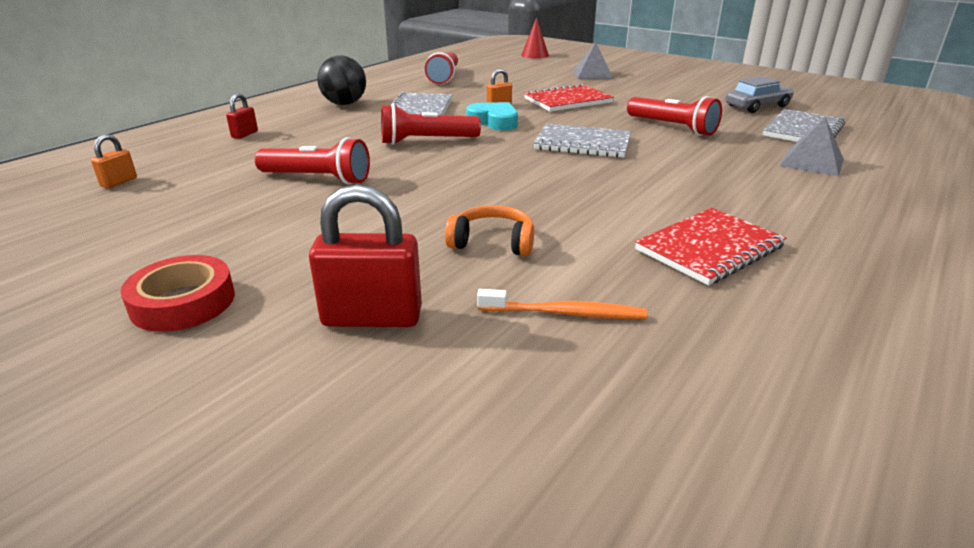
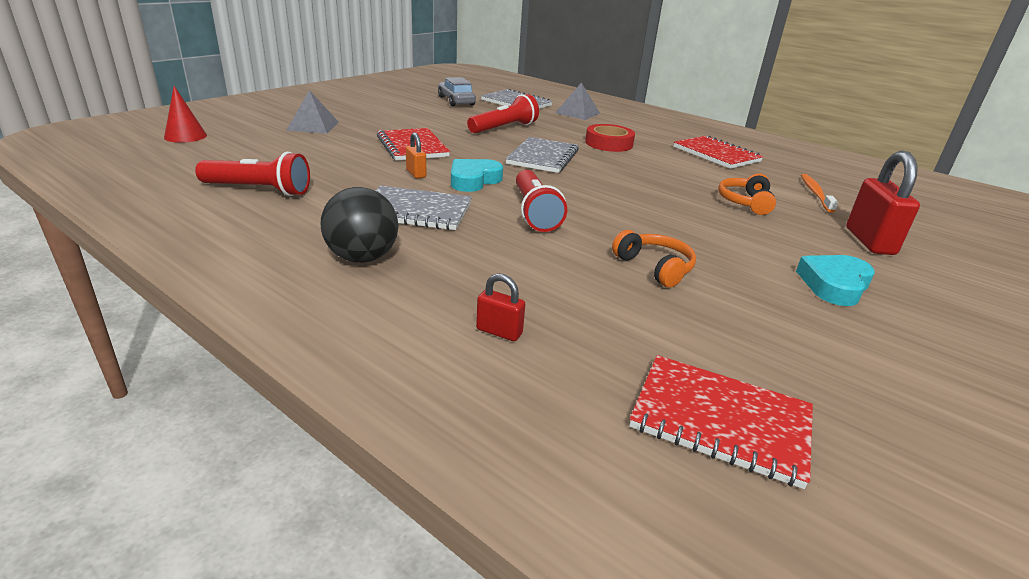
camera: 90 degrees left, 0 degrees up
orange padlock [91,134,137,188] -> red notebook [629,355,813,489]
red tape [121,255,235,332] -> red tape moved to [585,124,635,152]
red flashlight [255,137,370,185] -> orange headphones [612,230,696,287]
none -> turquoise heart [796,255,875,306]

